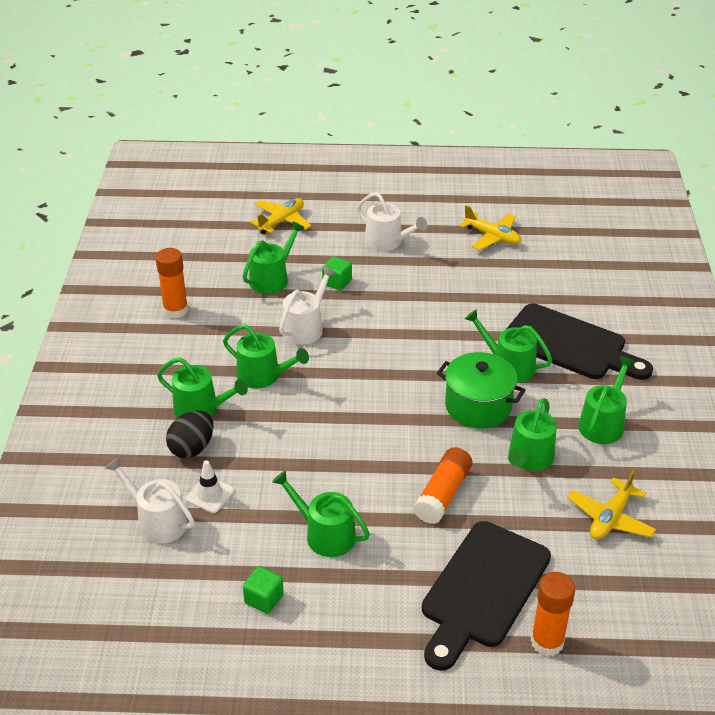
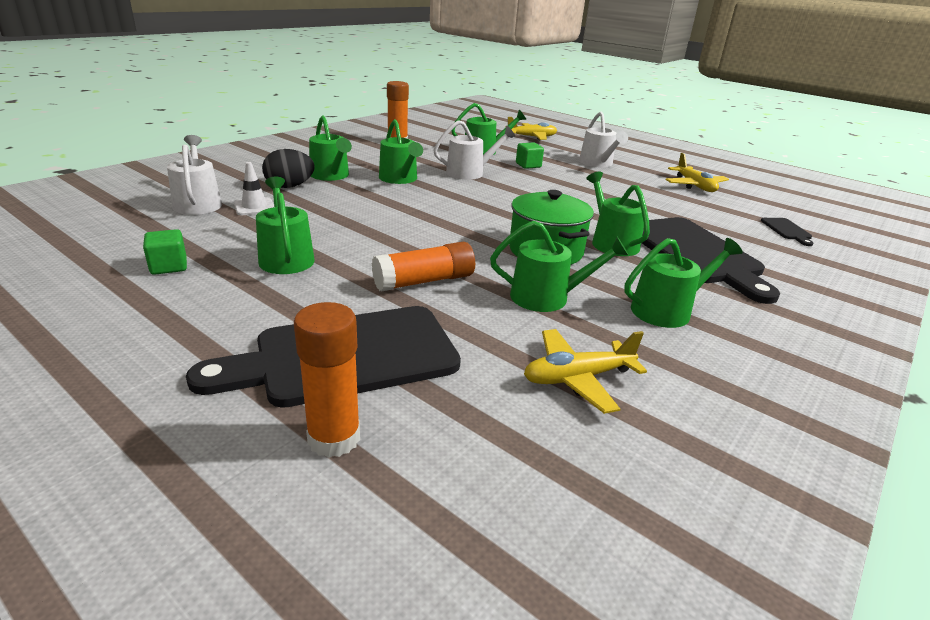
camera: 35 degrees right, 10 degrees down
green watering can [508,398,556,471] -> green watering can turned 150 degrees counterclockwise [490,221,628,312]
none -> black cutting board [761,218,814,246]

